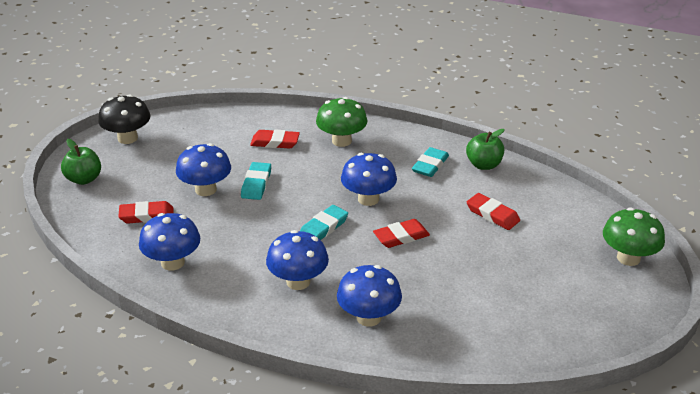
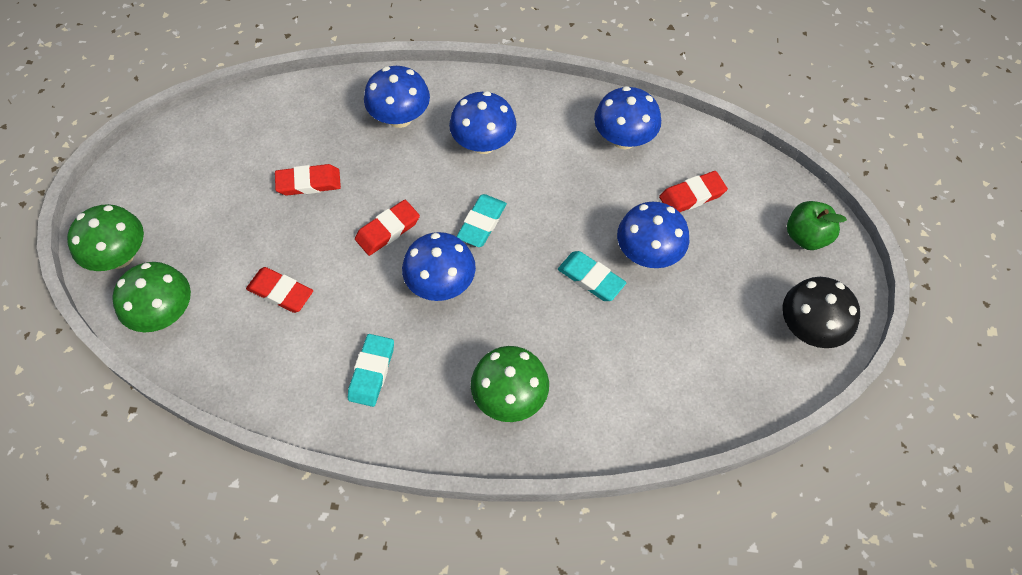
camera: 165 degrees right, 25 degrees up
turquoise eraser [241,162,271,200] -> turquoise eraser turned 45 degrees counterclockwise [558,251,626,301]
red eraser [250,129,300,149] -> red eraser moved to [275,164,341,196]
green apple [466,129,505,170] -> none
none -> green mushroom [112,262,191,332]

